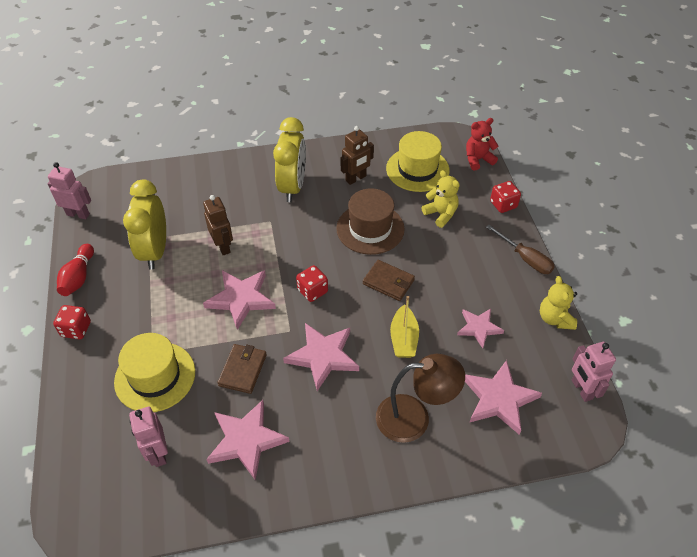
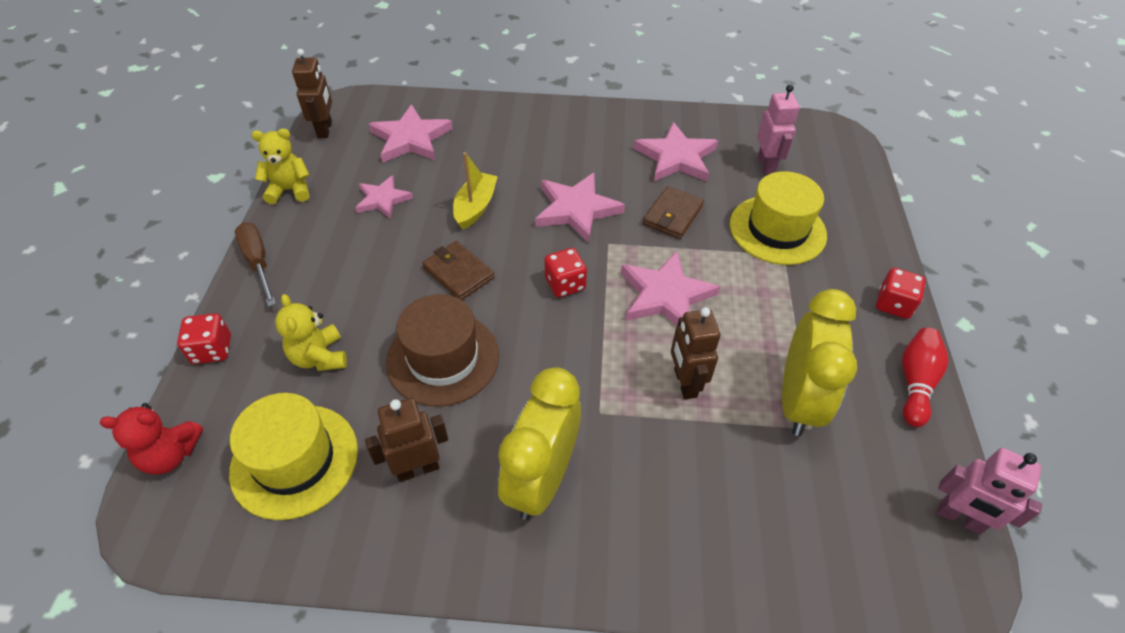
camera: 165 degrees left, 0 degrees up
brown lamp [376,354,465,443] -> none
yellow teddy bear [540,276,577,330] -> yellow teddy bear turned 105 degrees counterclockwise [251,129,310,204]
pink robot [572,342,616,402] -> brown robot [292,49,332,138]

